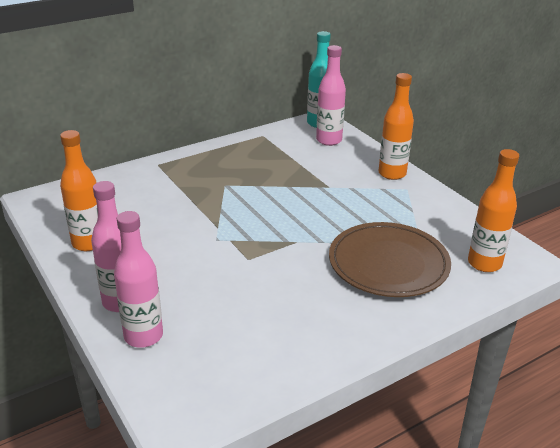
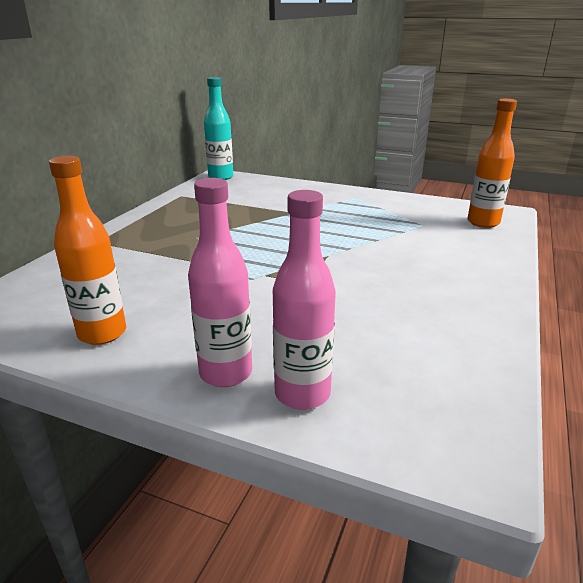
camera: 35 degrees left, 5 degrees down
pink bottle [316,45,346,146] -> none
brown plate [329,222,451,297] -> none
orange bottle [378,73,414,180] -> none

